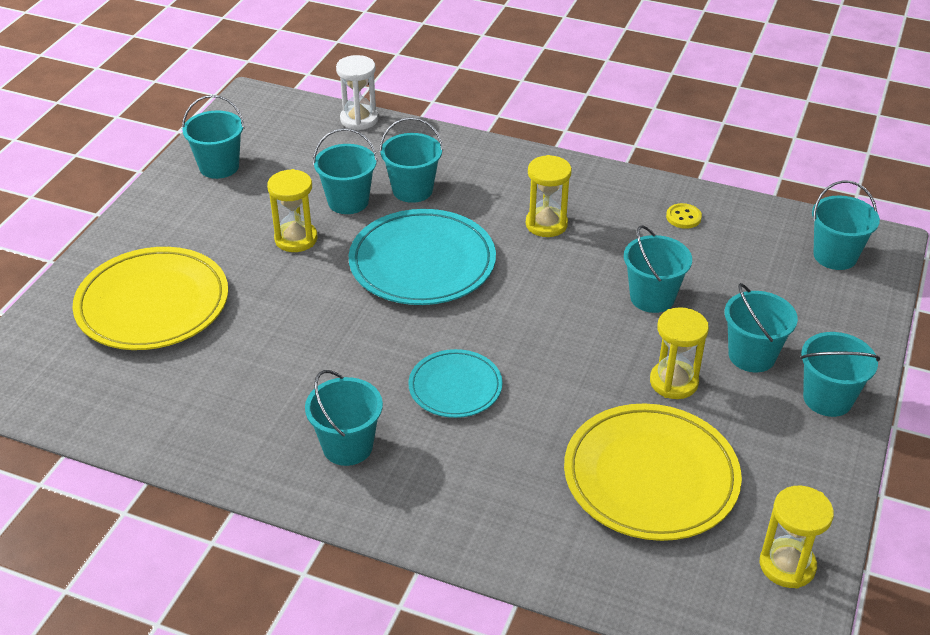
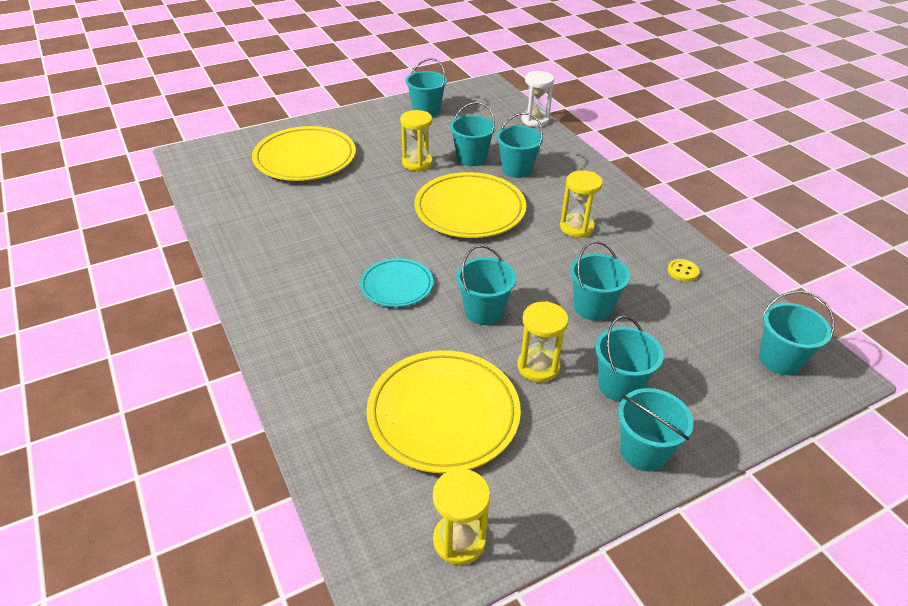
camera: 40 degrees right, 0 degrees up
turquoise bucket [305,370,383,466] -> turquoise bucket moved to [456,245,517,325]
turquoise plate [348,209,496,305] -> yellow plate [414,172,526,238]

